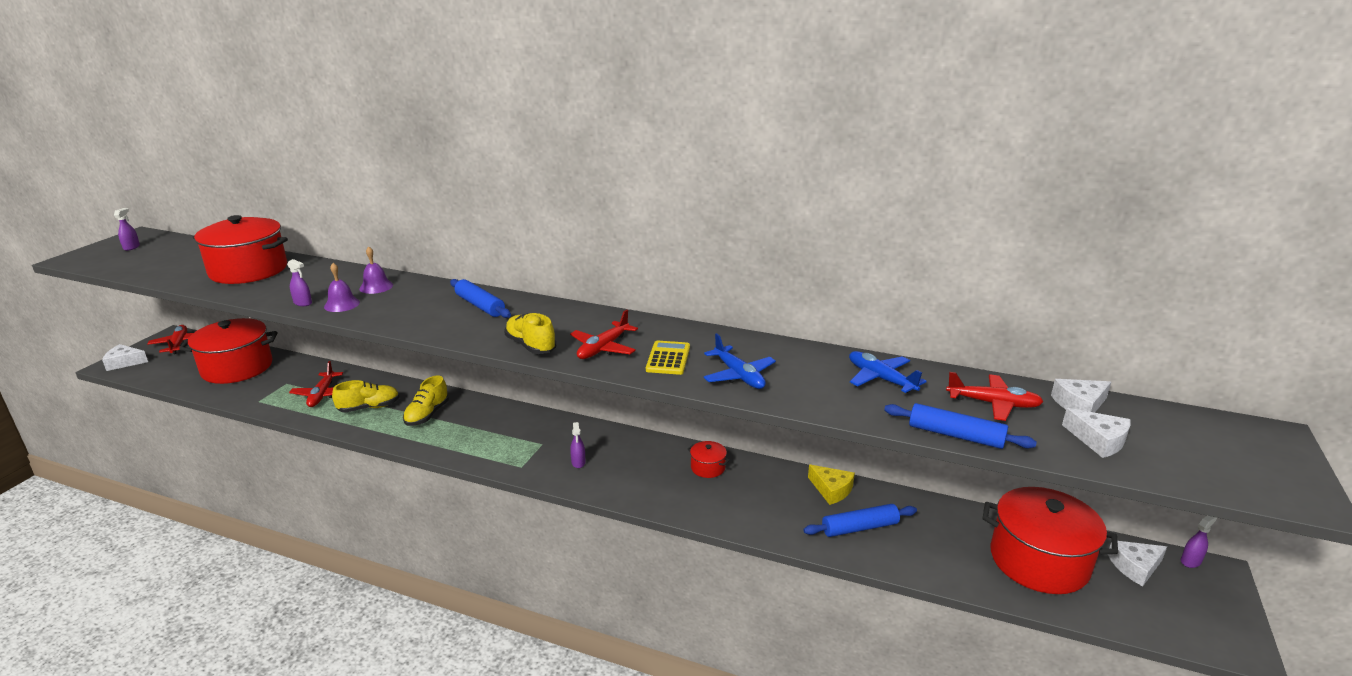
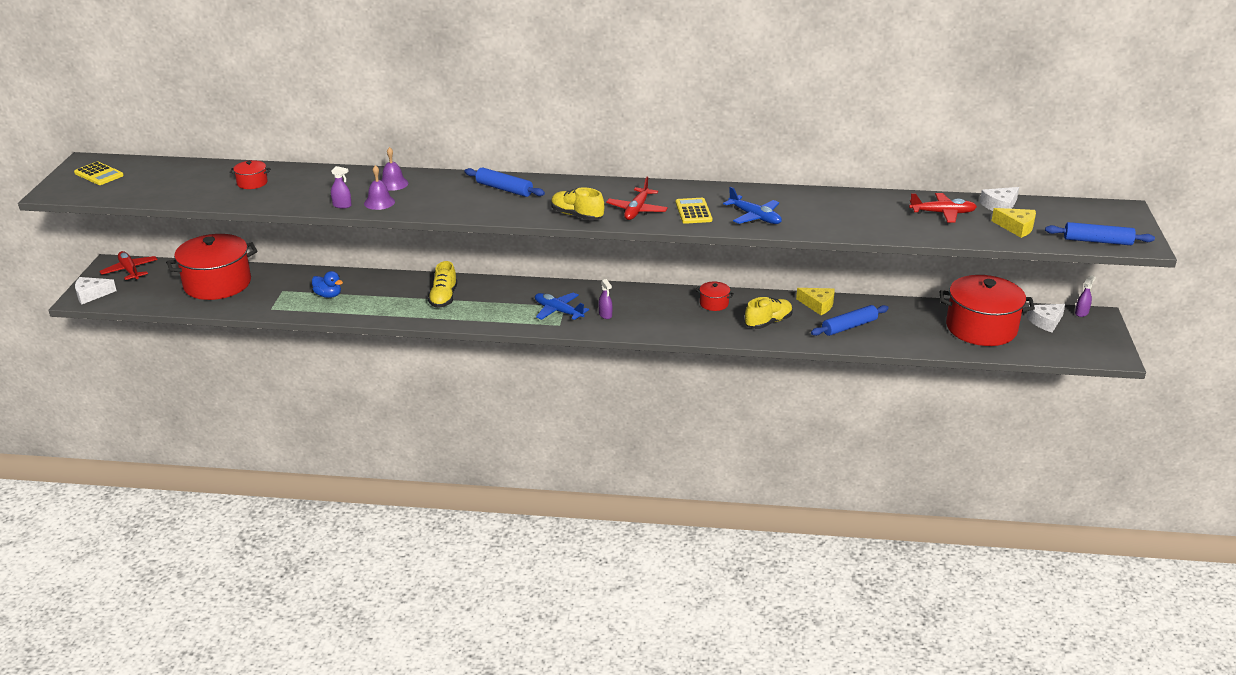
camera: 15 degrees left, 5 degrees up
purple spray bottle [114,208,140,251] -> yellow calculator [74,161,124,185]
red pot [192,215,288,284] -> red pot [230,160,271,189], size x0.43
red plane [289,361,343,407] -> blue duck [312,271,343,298]
yellow shoe [332,380,400,413] -> yellow shoe moved to [745,297,793,329]
blue plane [849,351,927,393] -> blue plane moved to [535,293,589,320]
blue rolling pin [884,403,1037,449] -> blue rolling pin moved to [1045,222,1155,245]
white cheese [1062,408,1131,458] -> yellow cheese [992,208,1036,238]

